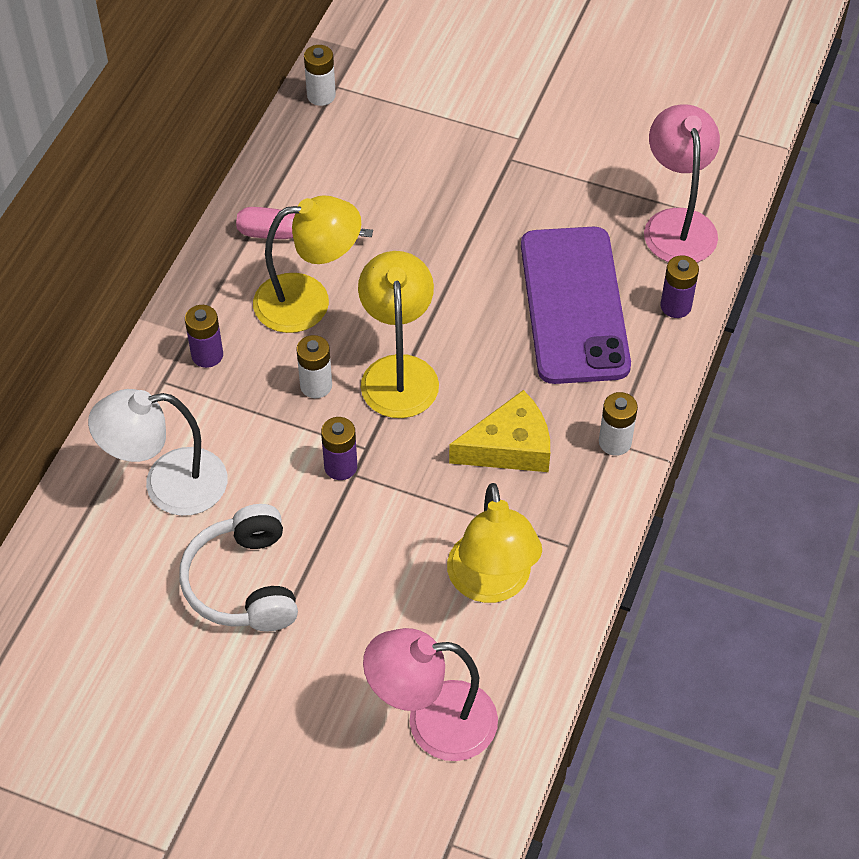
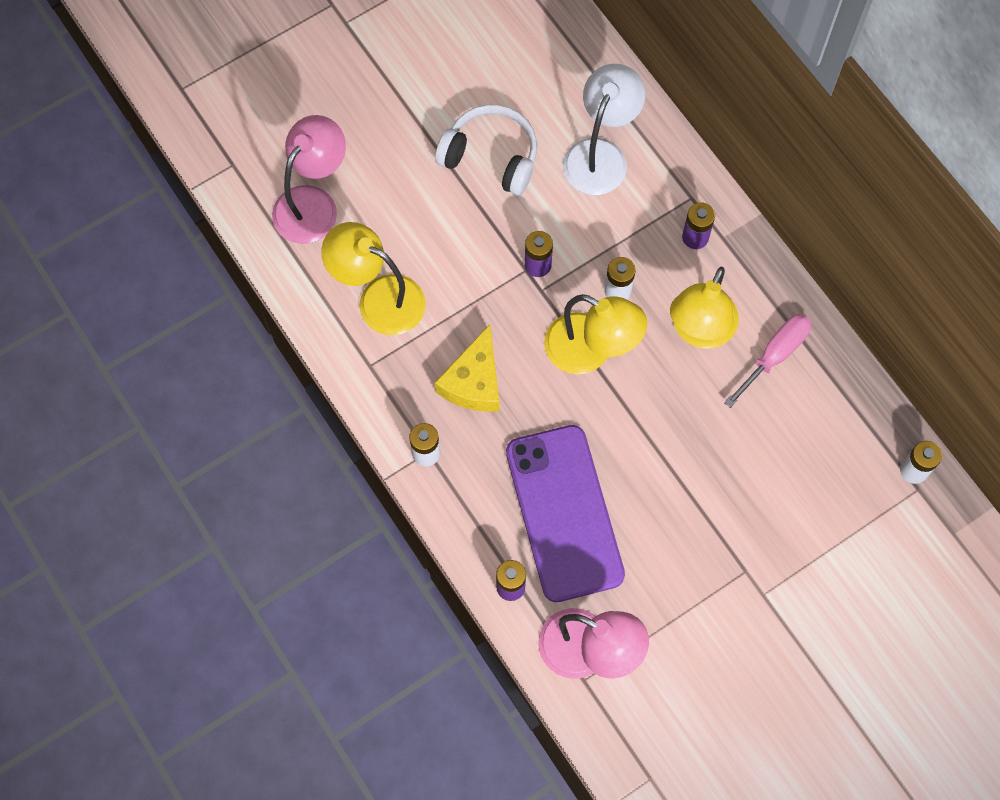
camera: 125 degrees right, 15 degrees up
purple phone [521,227,631,384] -> purple phone turned 45 degrees clockwise [506,425,625,602]

